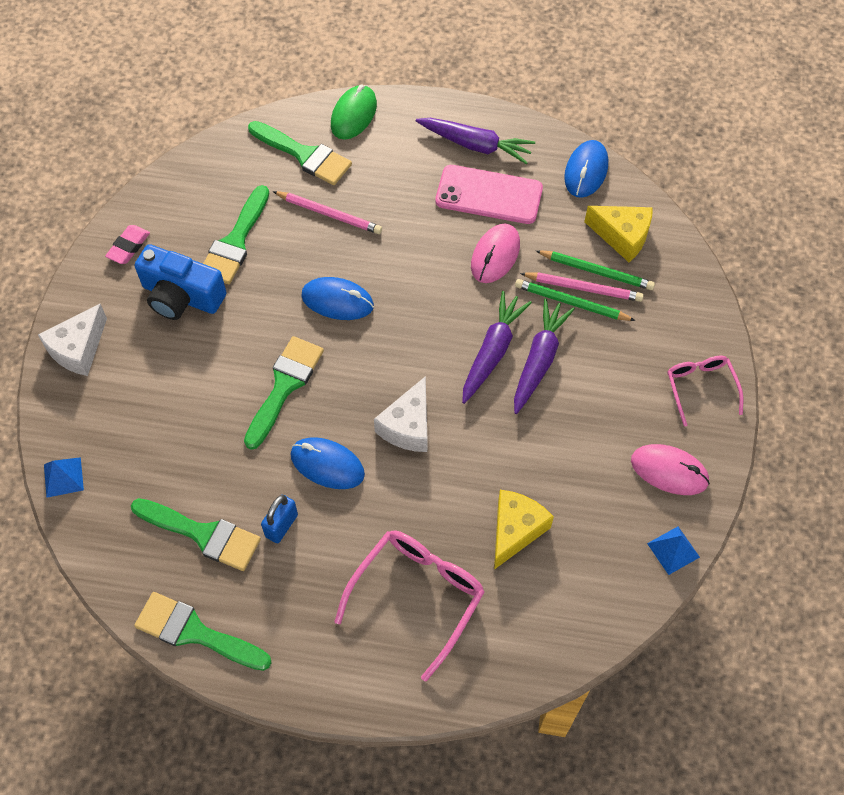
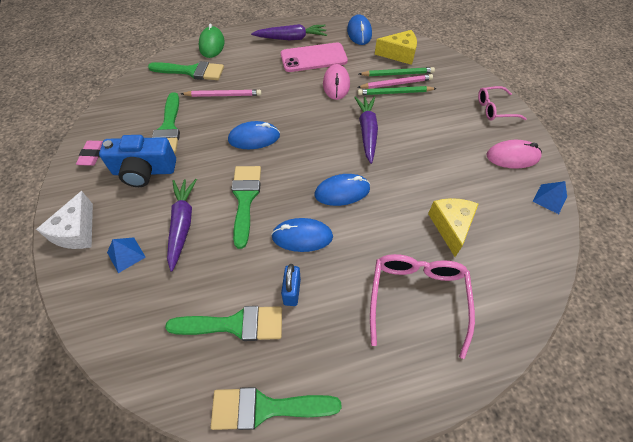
camera: 25 degrees left, 5 degrees down
blue pyramid [44,457,84,498] -> blue pyramid moved to [107,237,146,273]
white cheese [374,376,427,452] -> blue mouse [315,174,370,206]
purple carrot [514,299,575,414] -> purple carrot moved to [167,179,197,272]
pink glasses [667,356,743,427] -> pink glasses turned 60 degrees counterclockwise [478,86,527,121]

